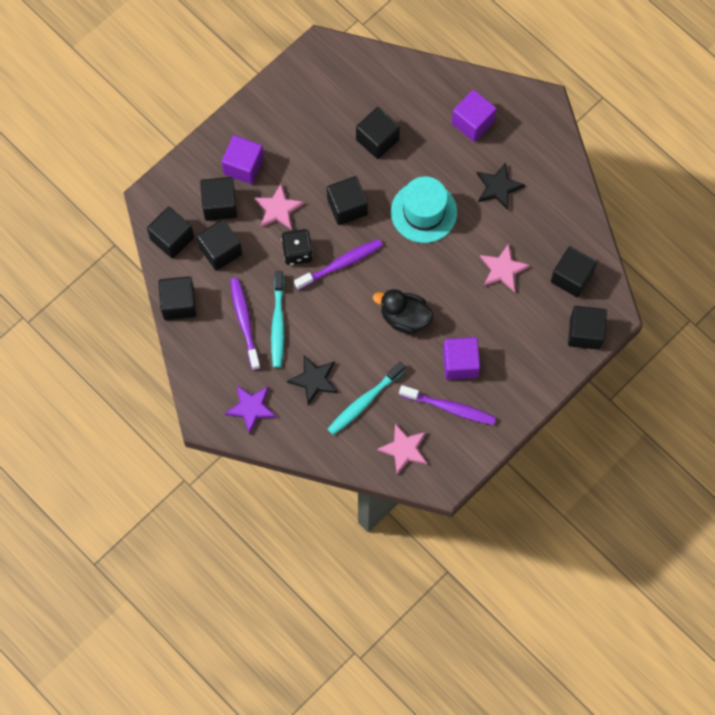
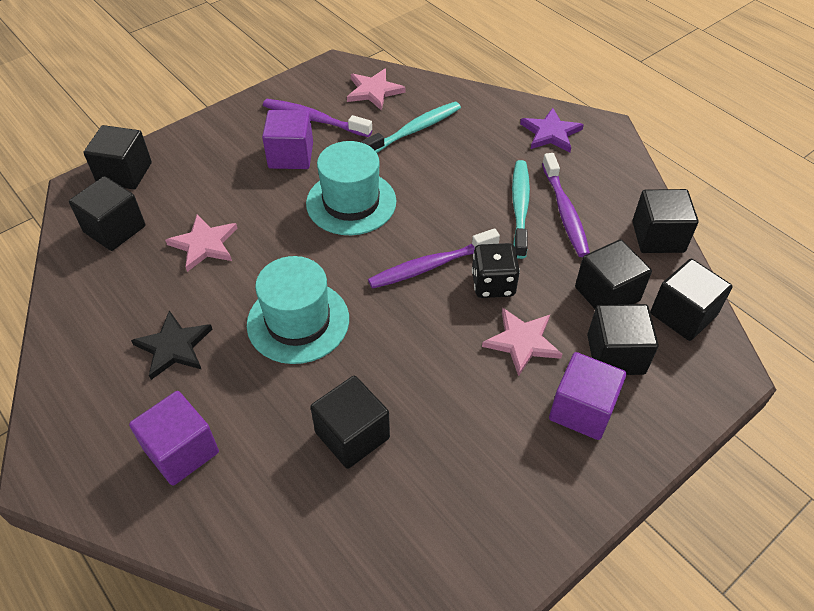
camera: 175 degrees left, 20 degrees down
black star [287,356,338,405] -> none
black cube [327,176,368,225] -> none
black duck [373,289,434,334] -> turquoise hat [306,141,396,235]

